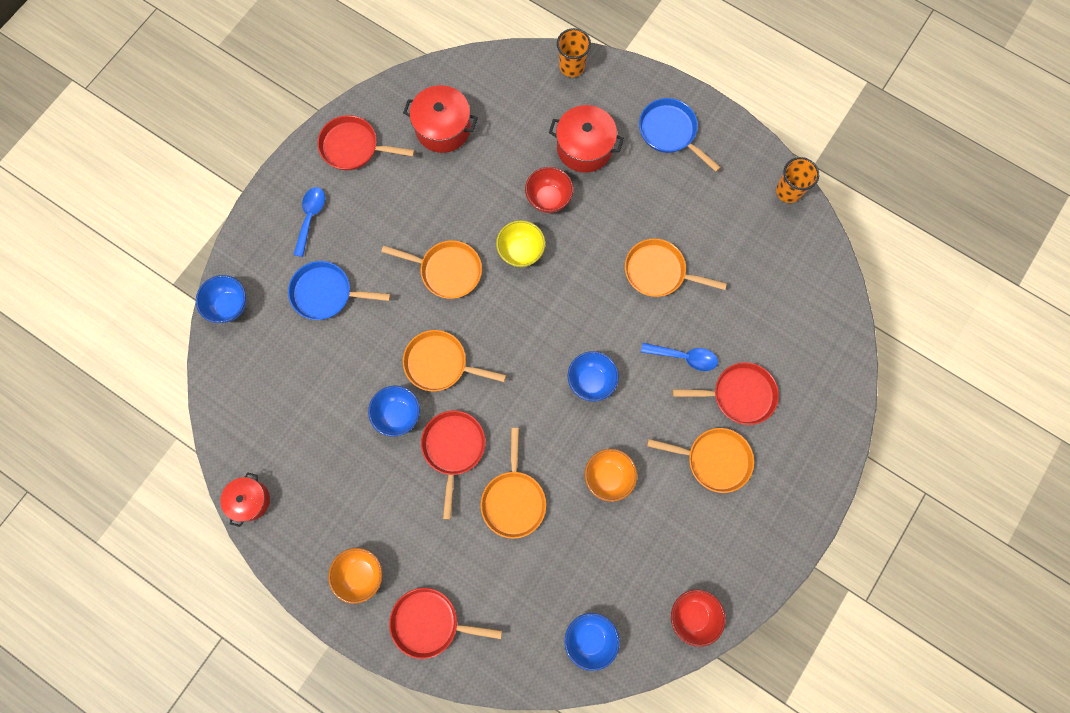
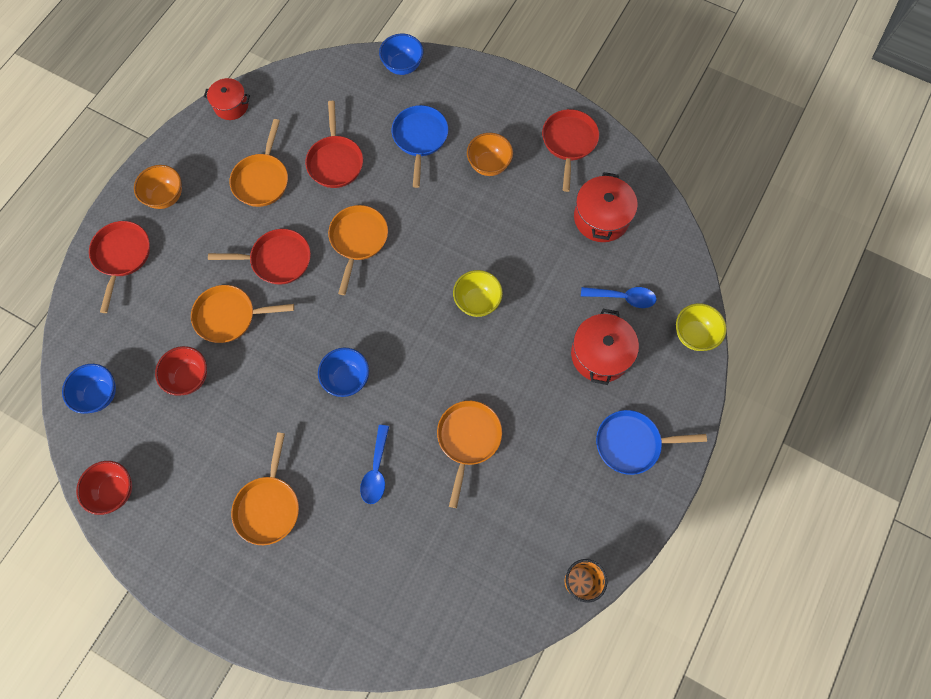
camera: 85 degrees right, 5 degrees down
blue spoon [293,187,325,257] -> blue spoon moved to [581,287,657,308]
blue bowl [368,386,420,437] -> none
orange pan [381,240,482,299] -> orange pan moved to [229,119,288,207]
red bowl [525,167,573,213] -> red bowl moved to [155,346,207,396]
orange cup [557,28,591,77] -> yellow bowl [676,303,727,351]
orange bowl [585,449,637,502] -> orange bowl moved to [467,133,513,176]
blue pan [639,98,721,172] -> blue pan turned 135 degrees counterclockwise [596,410,707,475]
red pan [673,362,779,425] -> red pan moved to [305,101,363,188]

